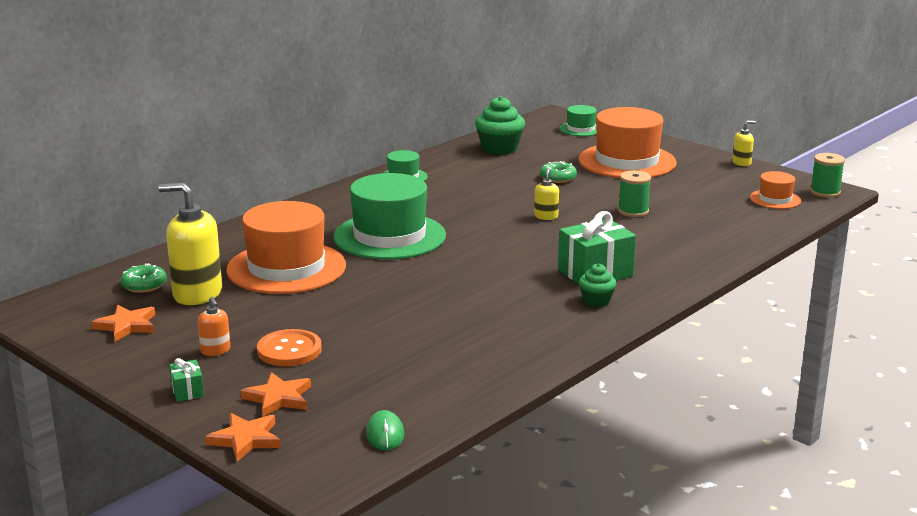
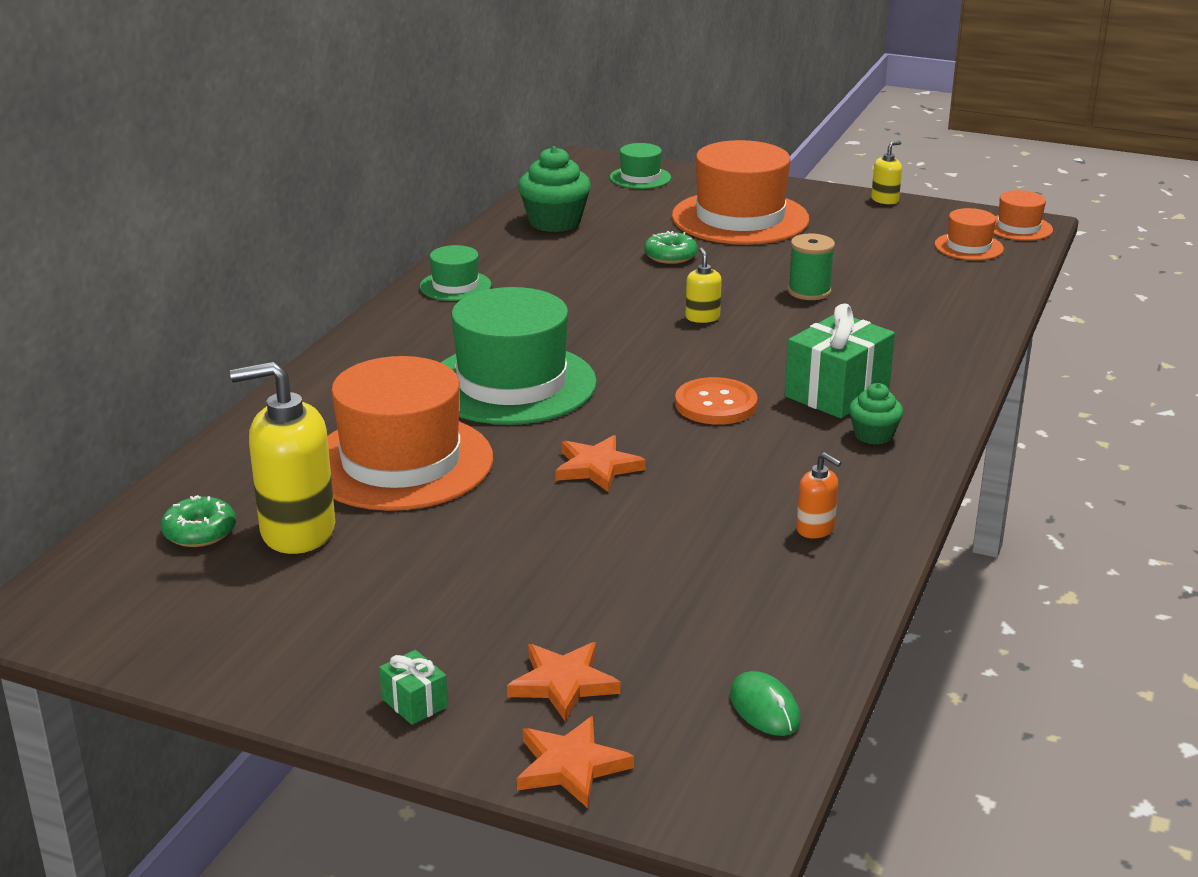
camera: 20 degrees left, 5 degrees up
orange star [92,305,156,342] -> orange star moved to [556,435,646,492]
orange soap dispenser [198,297,230,356] -> orange soap dispenser moved to [796,452,842,539]
orange button [257,329,322,366] -> orange button moved to [675,377,758,425]
green spool [810,153,845,198] -> orange hat [993,190,1053,241]

